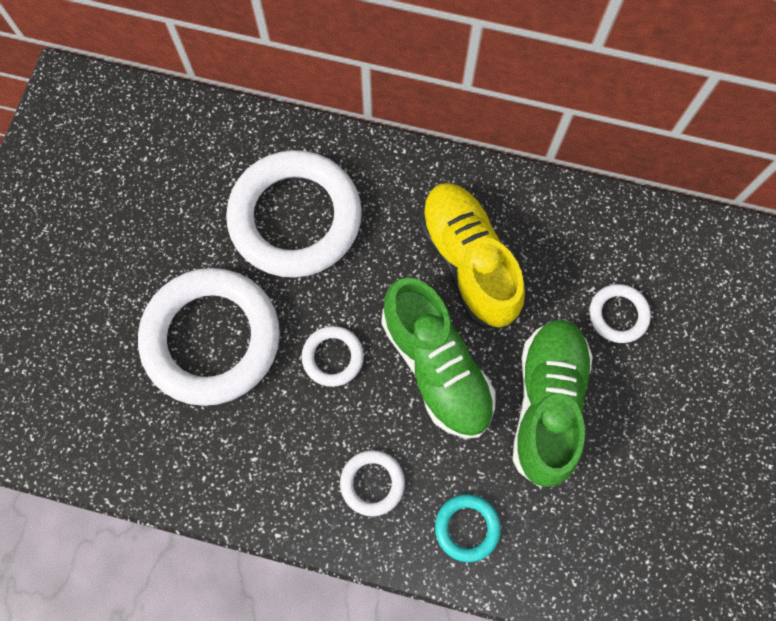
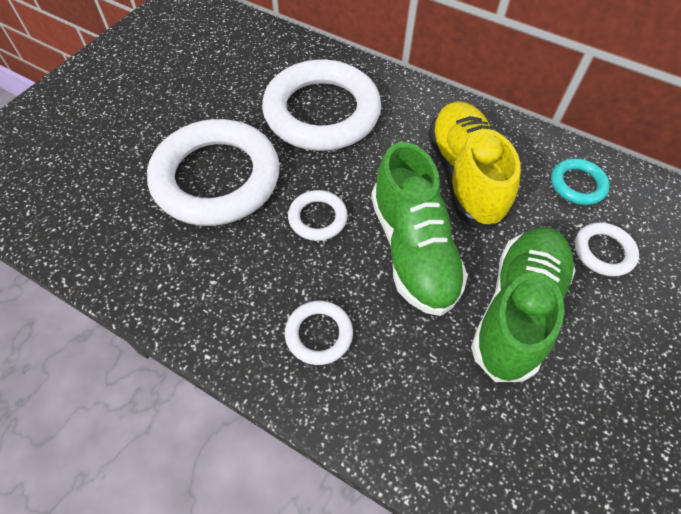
camera: 15 degrees right, 15 degrees down
turquoise ring [435,494,501,562] -> turquoise ring moved to [551,158,610,205]

